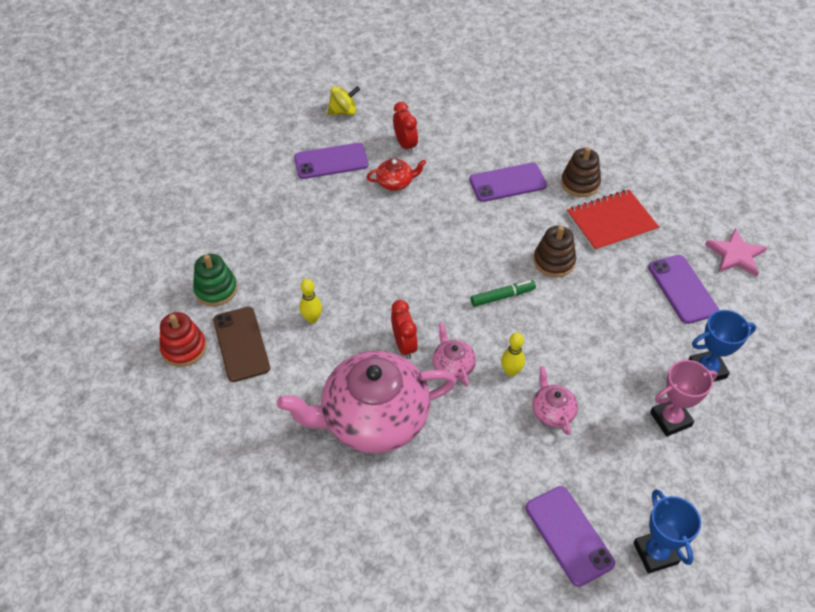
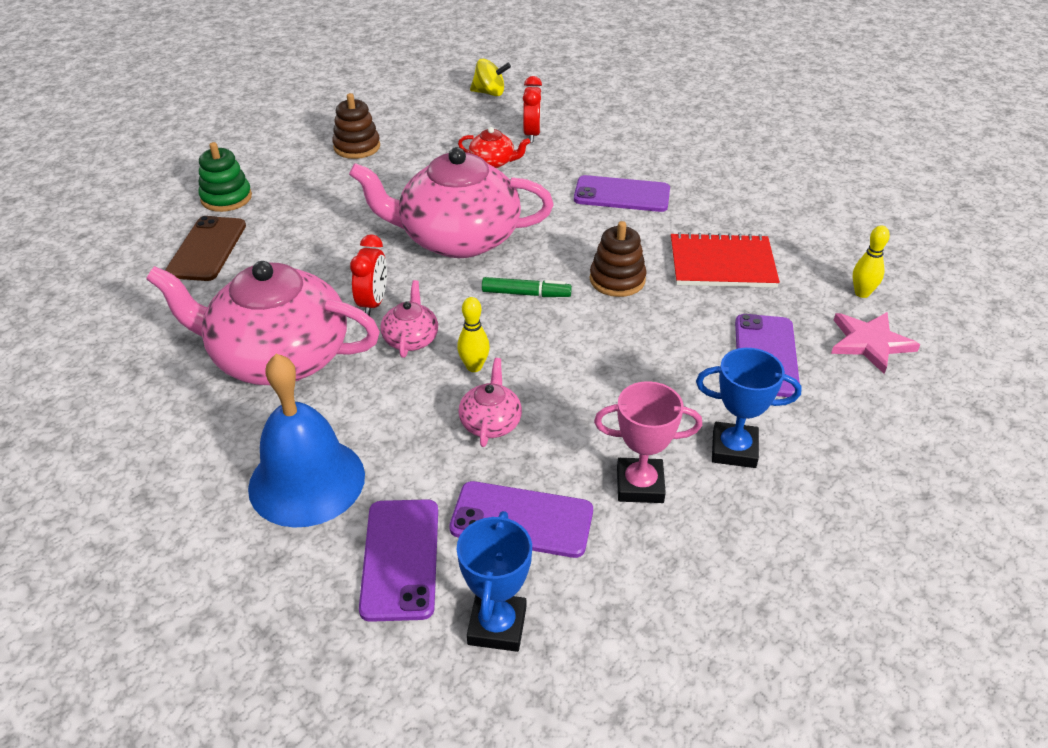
camera: 25 degrees right, 10 degrees down
red stacking toy [159,312,207,367] -> none
purple phone [294,143,368,179] -> purple phone moved to [449,481,593,558]
yellow bowling pin [299,279,322,323] -> yellow bowling pin moved to [853,225,890,298]
brown stacking toy [561,147,601,197] -> brown stacking toy moved to [332,93,380,159]
none -> blue bell [248,353,365,528]
none -> pink teapot [349,147,553,258]

